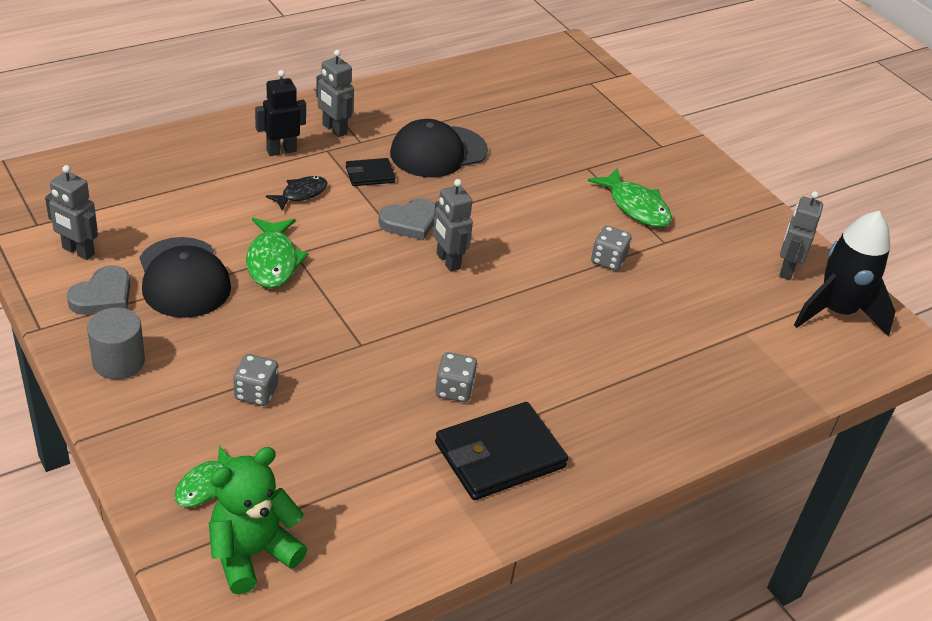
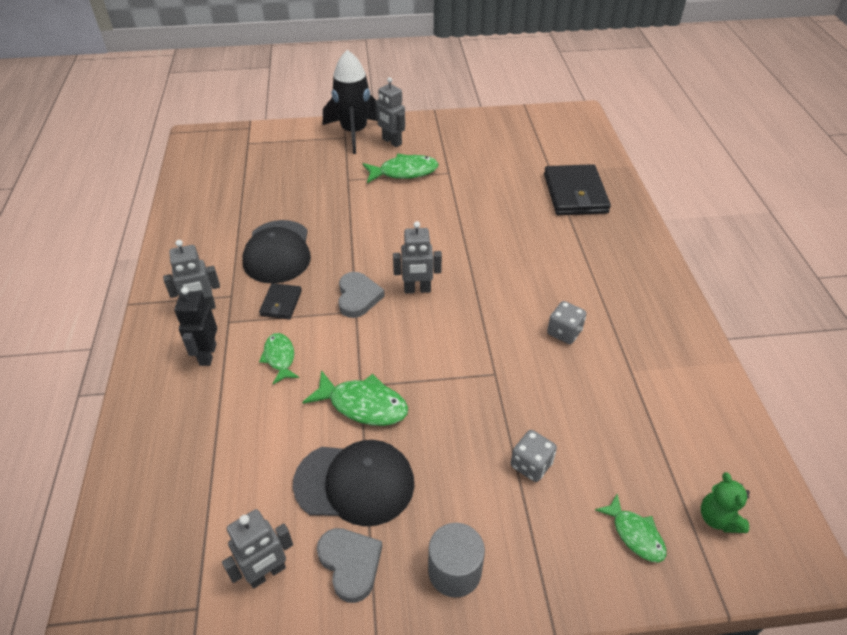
camera: 60 degrees left, 5 degrees up
green teddy bear [209,447,307,594] -> green teddy bear [701,472,750,533], size x0.59
black fish [266,176,327,210] -> green fish [259,333,299,384]
black wallet [435,402,568,500] -> black wallet moved to [544,164,611,215]
grey dice [591,226,632,271] -> none
grey robot [779,191,823,280] -> grey robot moved to [375,77,405,147]
black rocket [794,211,896,336] -> black rocket moved to [323,50,378,154]

